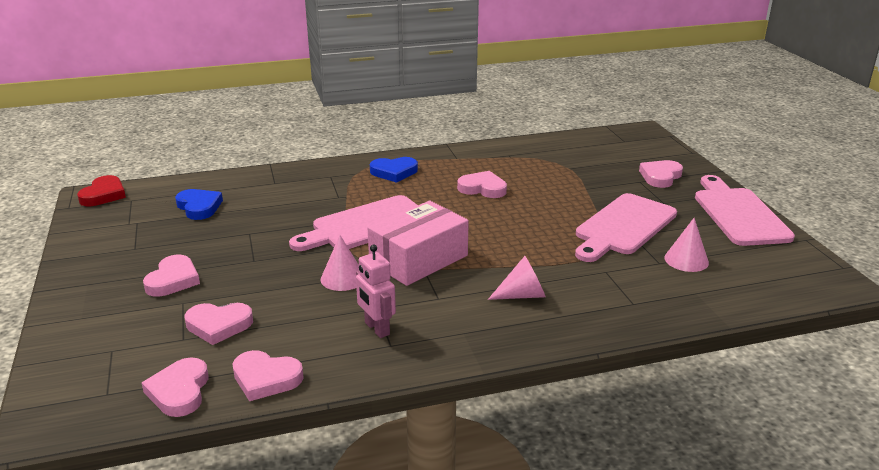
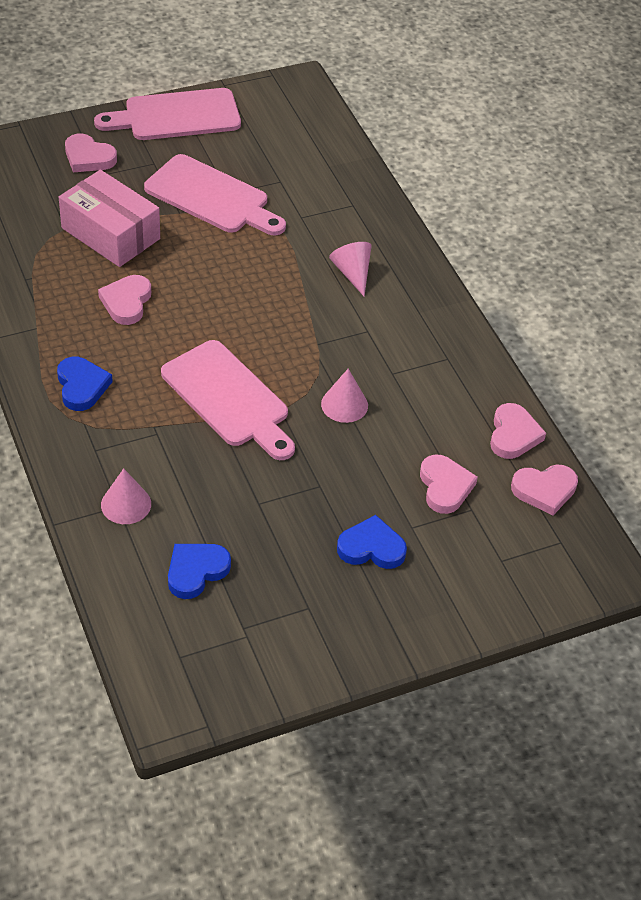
camera: 100 degrees left, 20 degrees up
red heart [77,175,126,206] -> none
pink heart [143,255,200,297] -> blue heart [337,515,407,569]
pink robot [356,244,396,338] -> none
pink box [368,201,469,286] -> pink box moved to [59,170,160,267]
pink cone [664,218,709,272] -> pink cone moved to [101,468,151,524]

